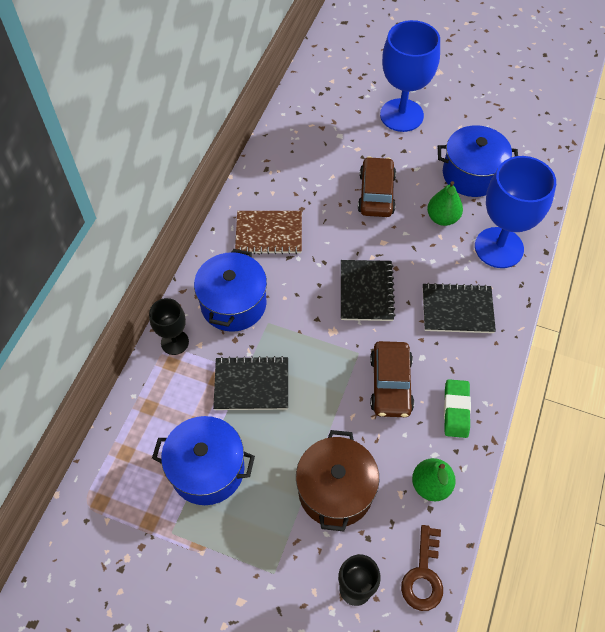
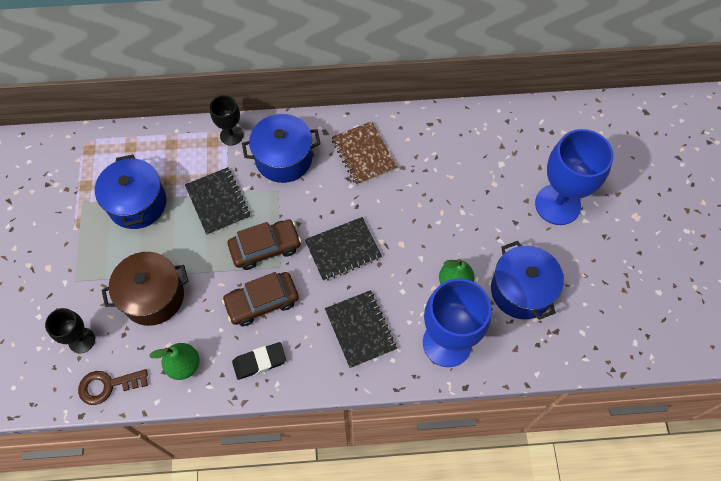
camera: 65 degrees right, 5 degrees up
brown car [358,156,396,217] -> brown car moved to [228,219,301,270]
green eraser [444,379,471,438] -> black eraser [232,342,286,380]

